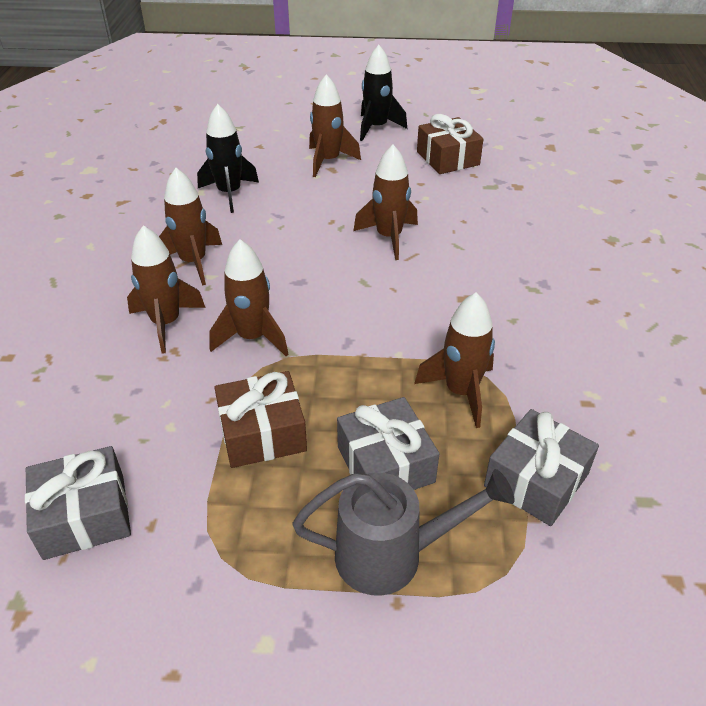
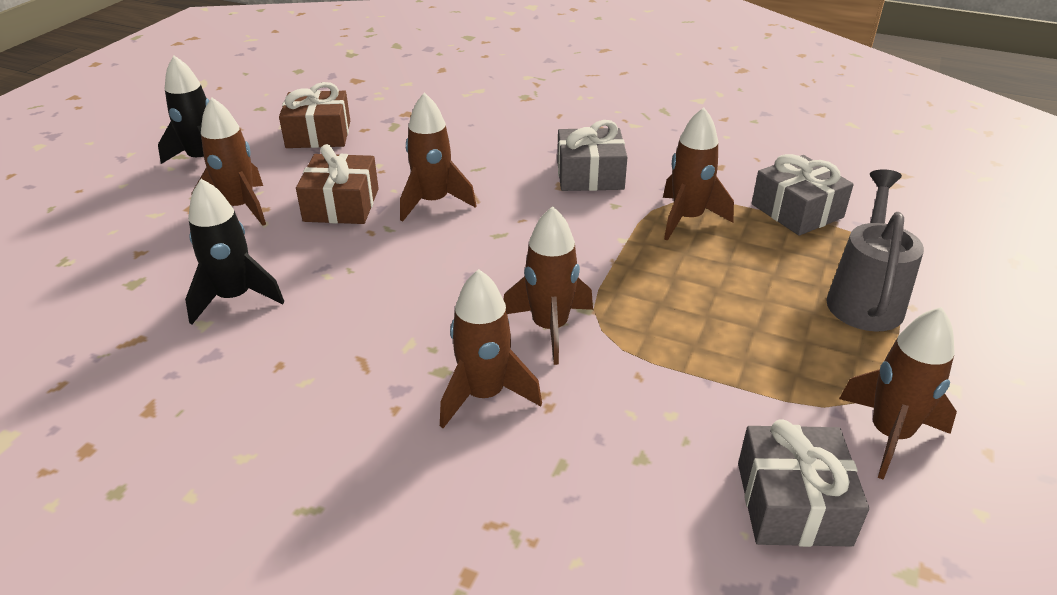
camera: 70 degrees left, 5 degrees down
brown rocket [159,168,222,286] -> brown rocket moved to [839,307,957,480]
brown gift [214,371,307,468] -> brown gift moved to [296,144,379,224]
grey gift [337,397,439,490] -> grey gift moved to [557,120,627,191]

